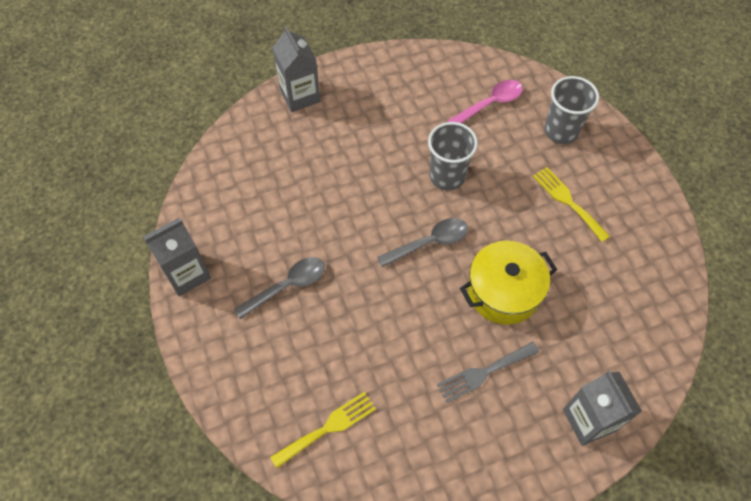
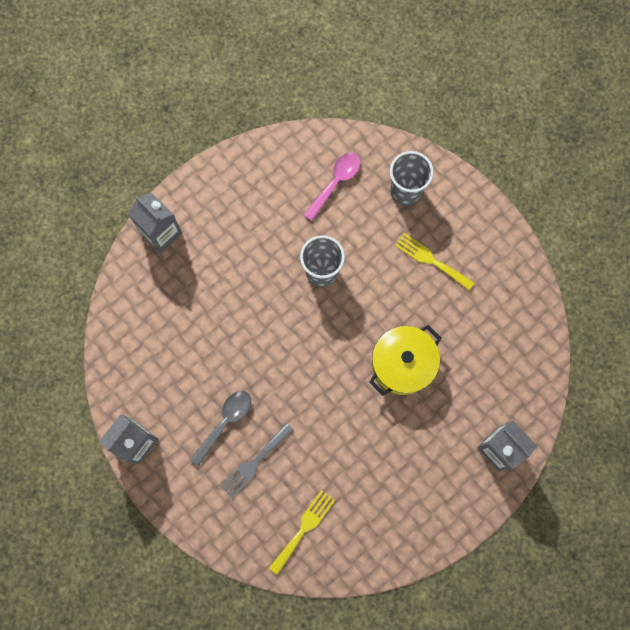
camera: 20 degrees left, 15 degrees up
grey spoon [377,218,468,267] -> none
grey fork [437,342,539,403] -> grey fork moved to [220,423,293,499]

